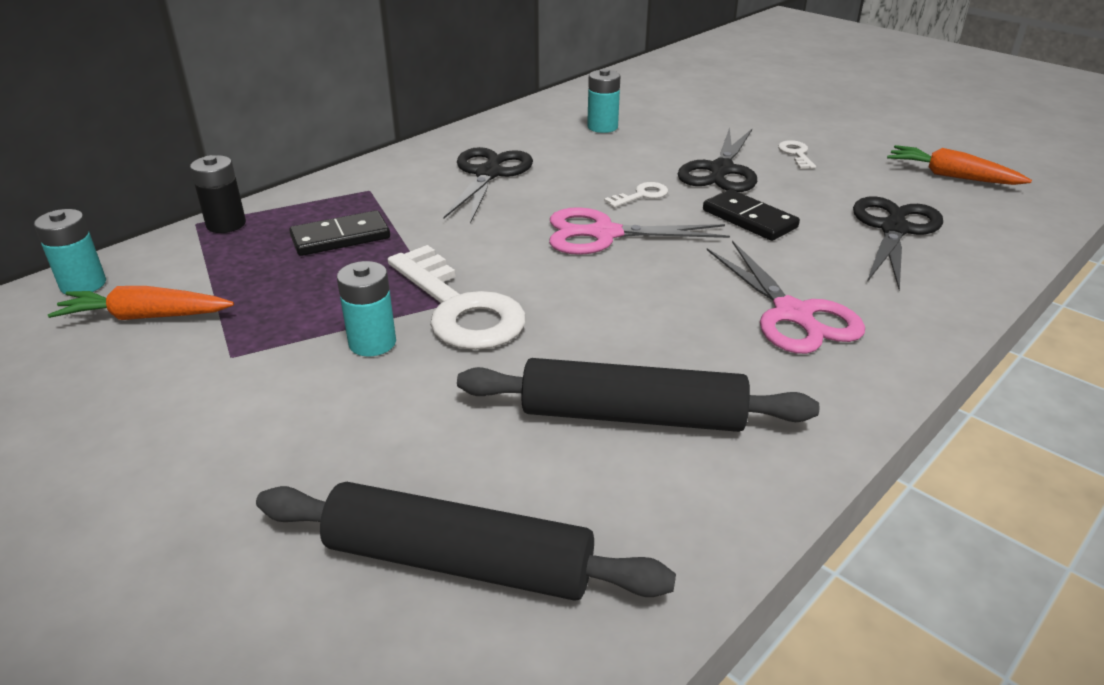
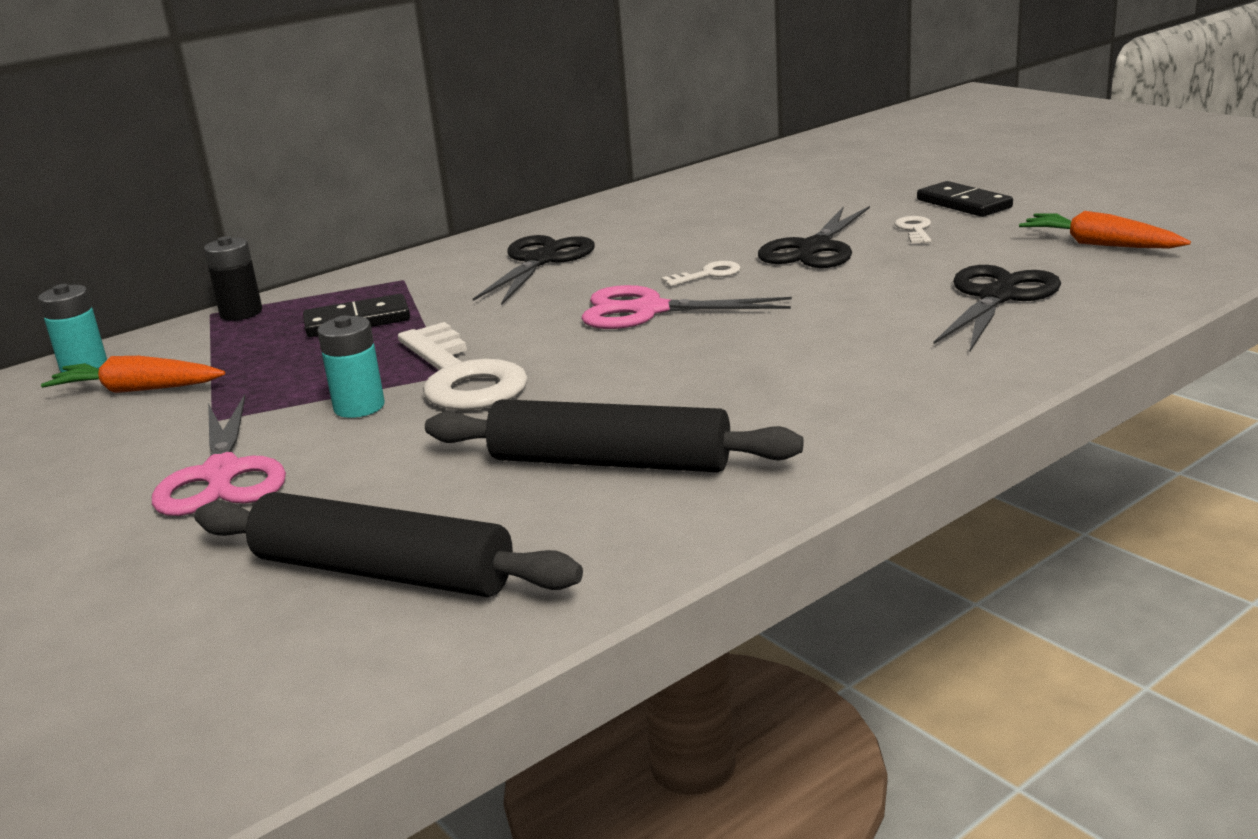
camera: 10 degrees right, 10 degrees down
turquoise battery [587,69,620,133] -> none
black domino [703,189,800,241] -> black domino moved to [917,181,1013,217]
pink scissors [707,241,865,354] -> pink scissors moved to [152,394,286,516]

